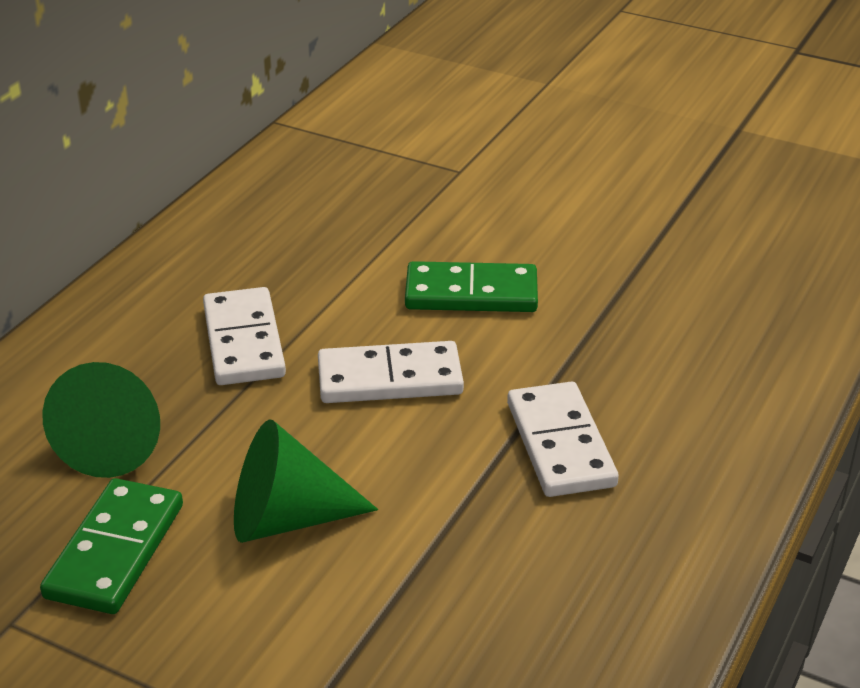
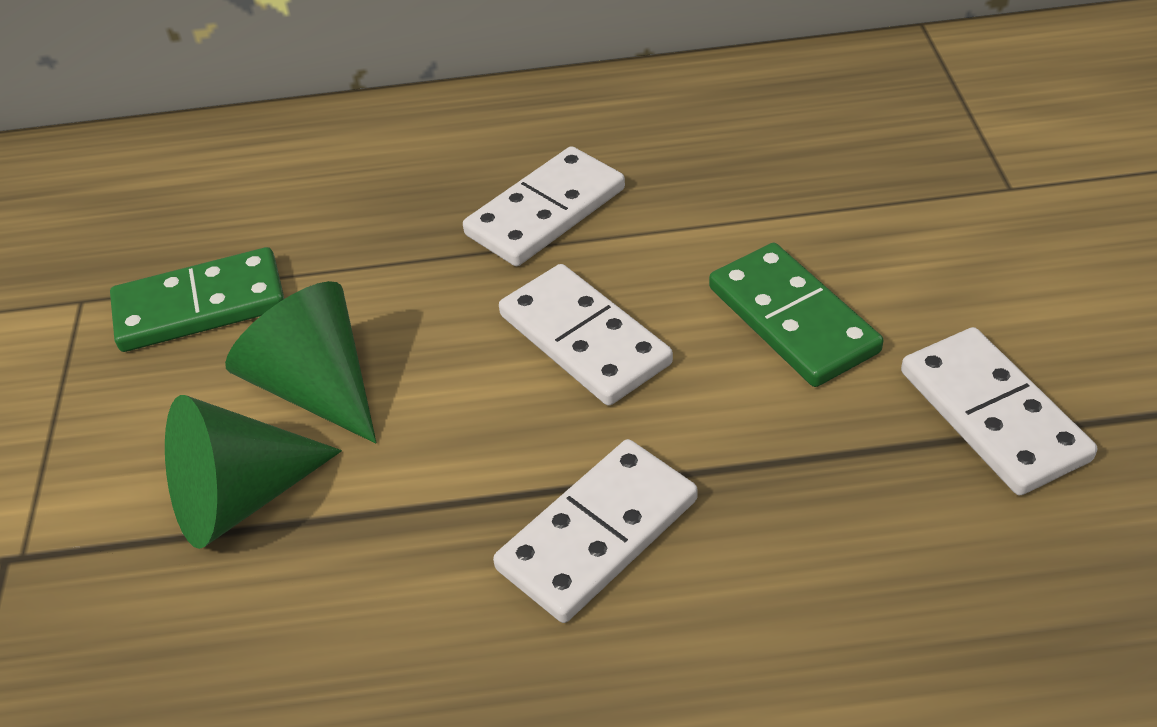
camera: 60 degrees right, 10 degrees up
green cone [42,362,160,478] -> green cone moved to [165,395,342,549]
none -> white domino [901,327,1097,495]

